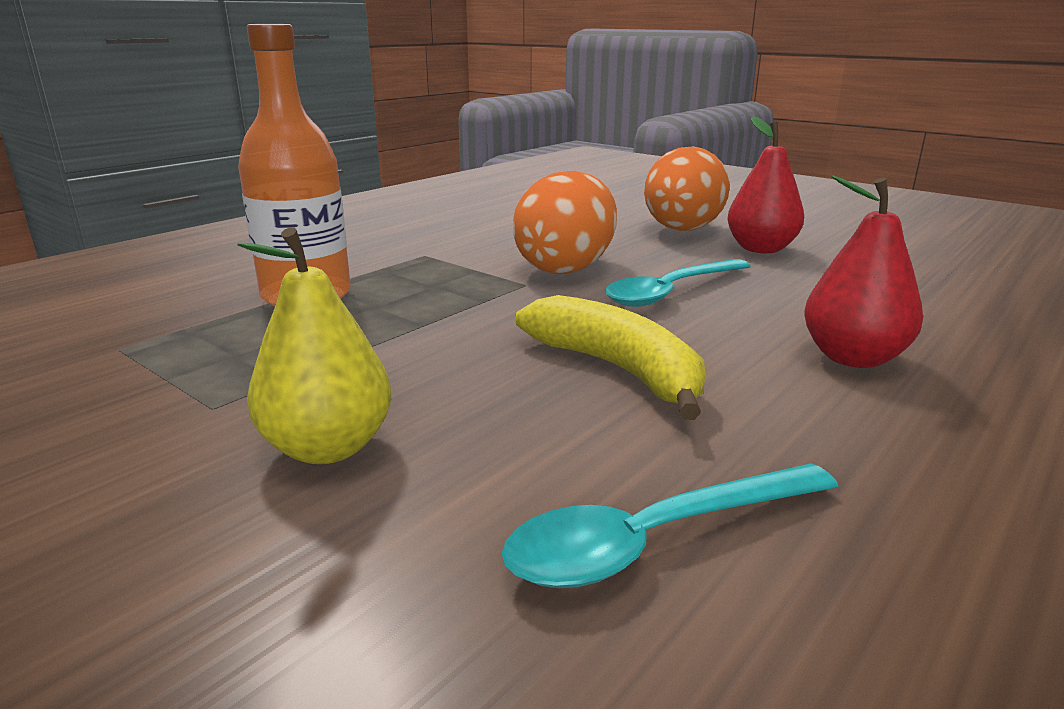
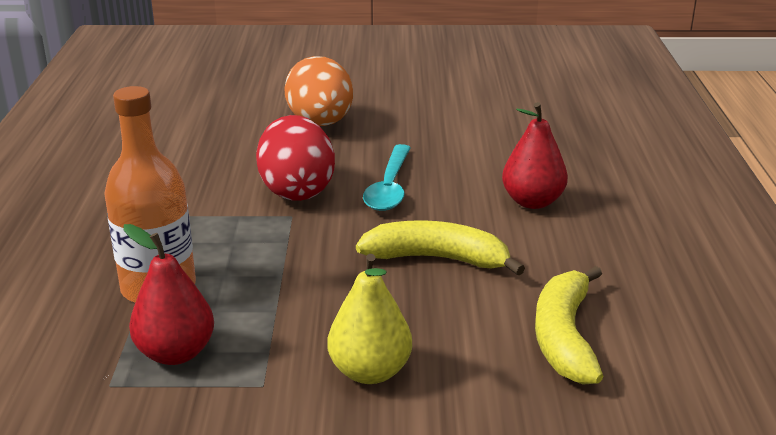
camera: 40 degrees left, 5 degrees up
turquoise spoon [502,463,839,588] -> yellow banana [535,266,604,385]
orange egg [513,171,617,274] -> red egg [256,115,335,201]
red pear [727,116,804,253] -> red pear moved to [123,224,214,365]

